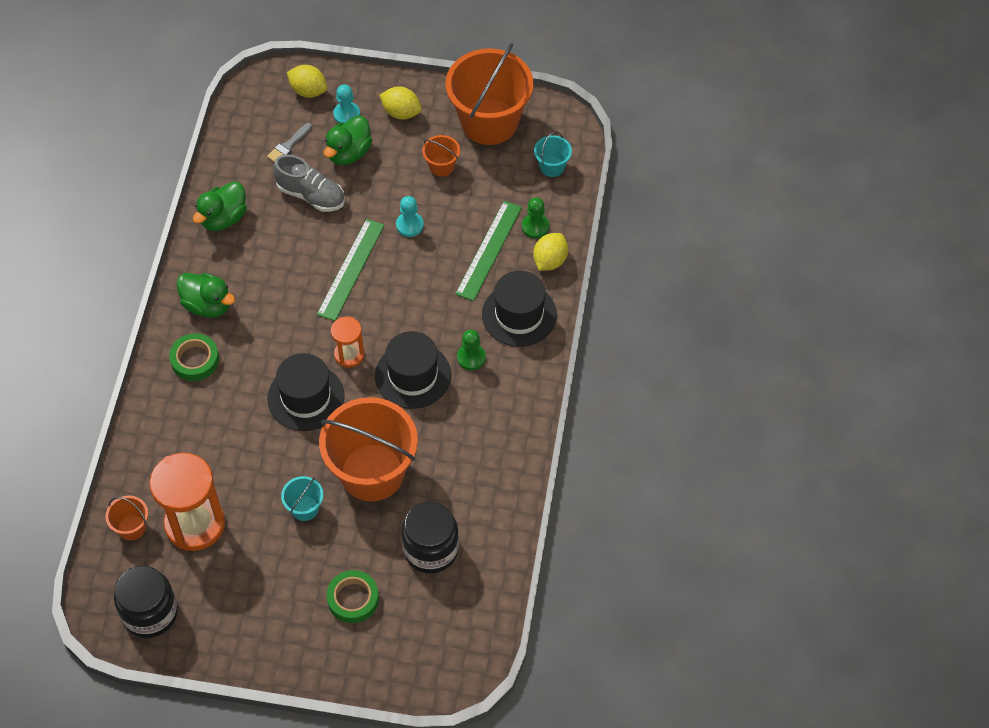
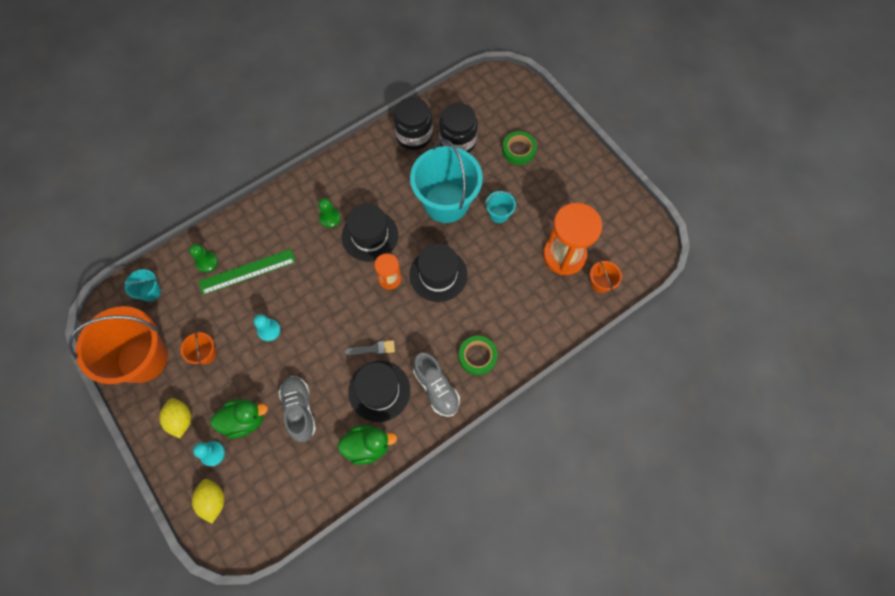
camera: 135 degrees left, 10 degrees up
black jar [114,566,178,638] -> black jar moved to [393,97,433,150]
green duck [176,273,235,317] -> grey shoe [413,353,460,417]
grey brush [267,123,312,162] -> grey brush moved to [345,340,395,355]
green ruler [317,219,384,321] -> none
orange bucket [319,397,418,501] -> turquoise bucket [410,139,483,223]
black hat [482,271,557,347] -> black hat moved to [348,361,410,422]
yellow lemon [533,233,568,271] -> none

